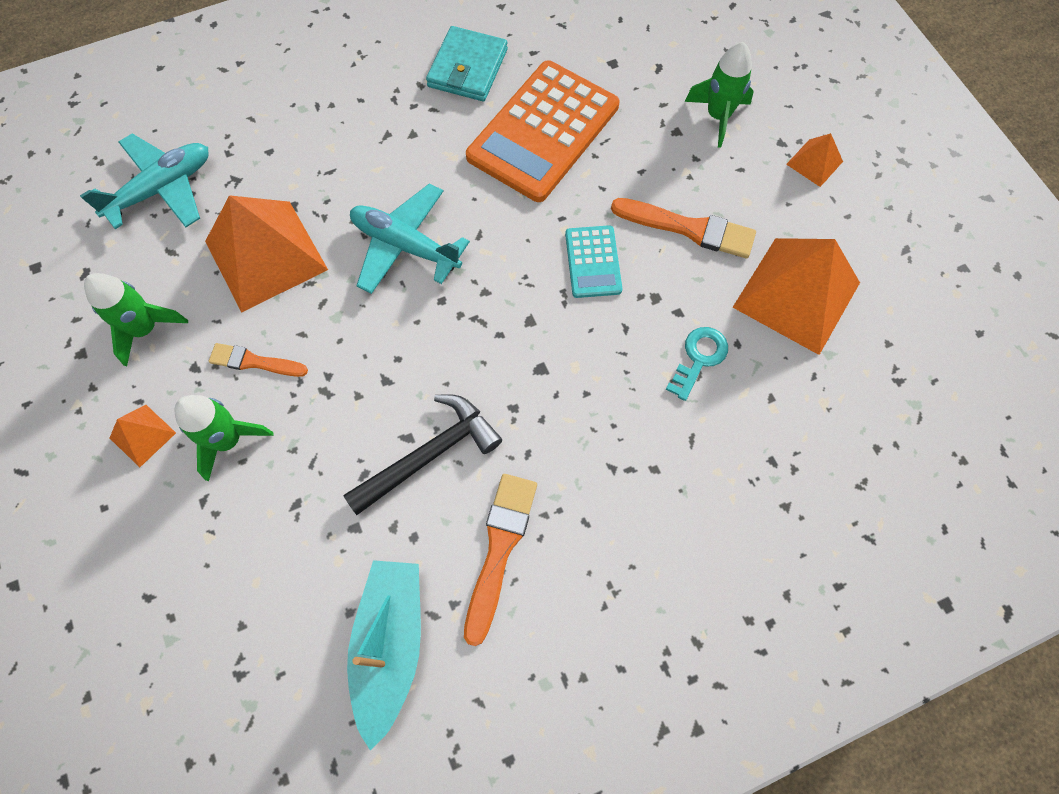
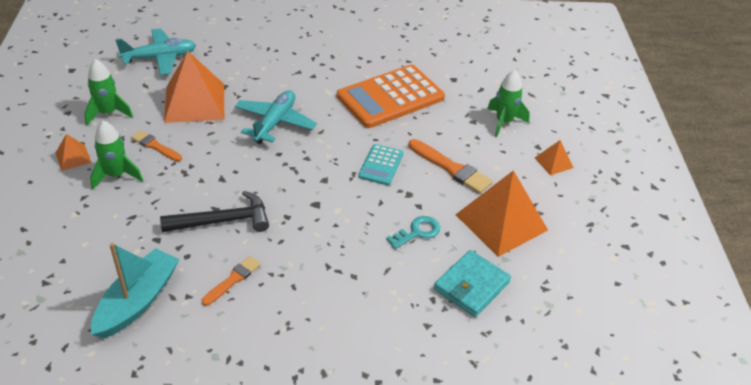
camera: 20 degrees right, 25 degrees down
turquoise plane [350,184,470,294] -> turquoise plane turned 60 degrees clockwise [235,90,317,144]
turquoise wallet [426,26,508,101] -> turquoise wallet moved to [434,250,511,317]
orange brush [464,474,537,646] -> orange brush [202,256,261,306], size x0.63

